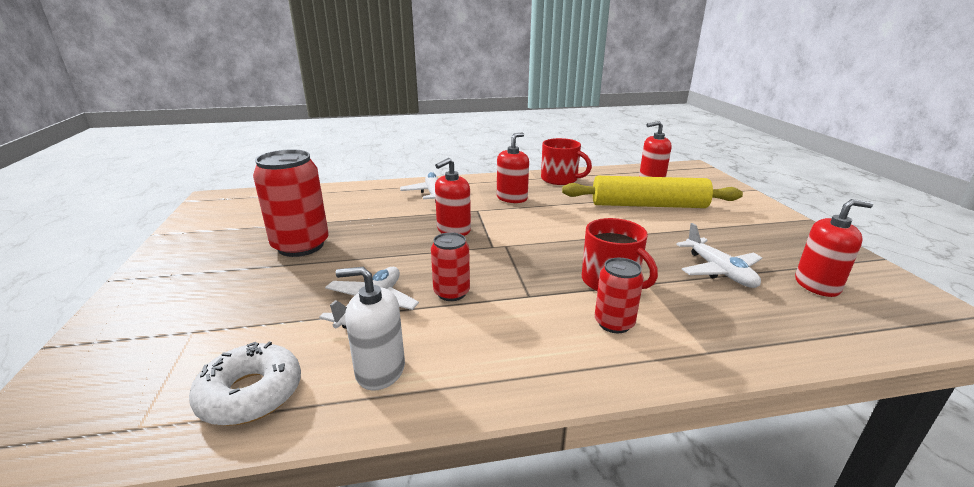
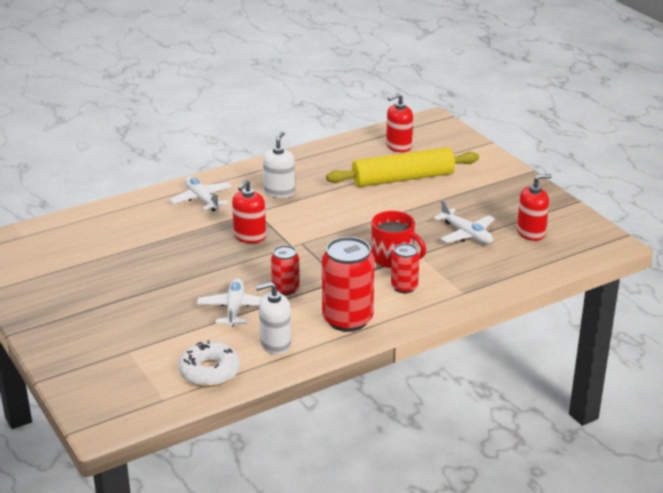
camera: 20 degrees left, 5 degrees up
red can [253,149,329,257] -> red can moved to [322,237,375,332]
red soap dispenser [497,132,529,203] -> white soap dispenser [263,131,295,198]
red mug [541,138,592,185] -> none

